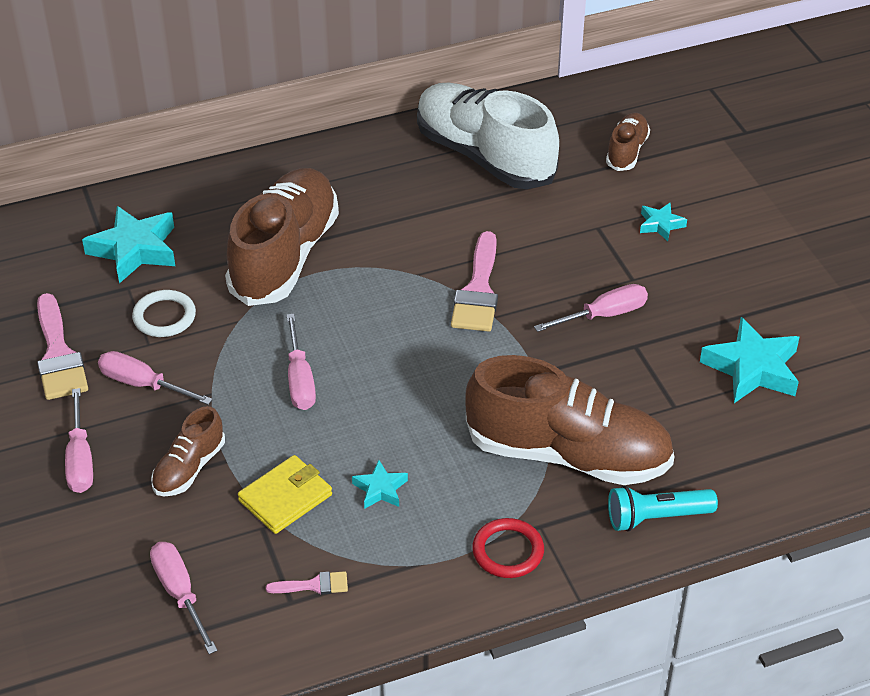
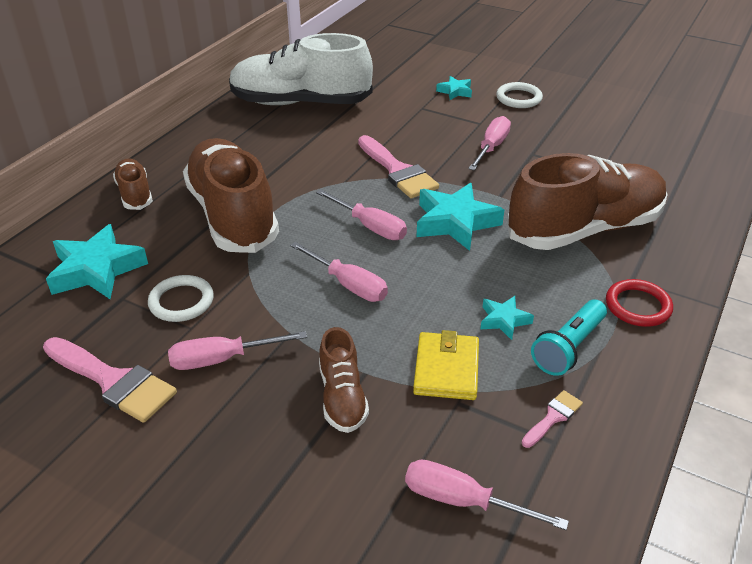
camera: 40 degrees left, 5 degrees down
pink screwdriver [65,388,93,493] -> pink screwdriver moved to [316,189,407,240]
brown shoe [606,113,650,171] -> brown shoe moved to [113,159,153,210]
turquoise flashlight [608,486,718,532] -> turquoise flashlight moved to [531,300,607,376]
turquoise star [700,317,800,403] -> turquoise star moved to [416,183,504,251]
none -> white ring [496,82,543,108]

